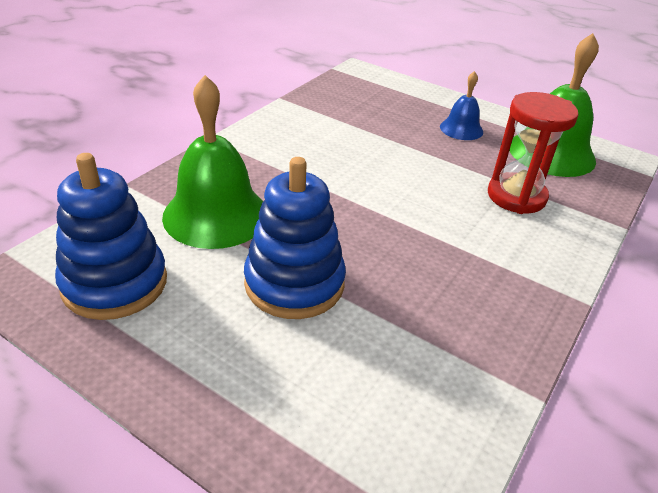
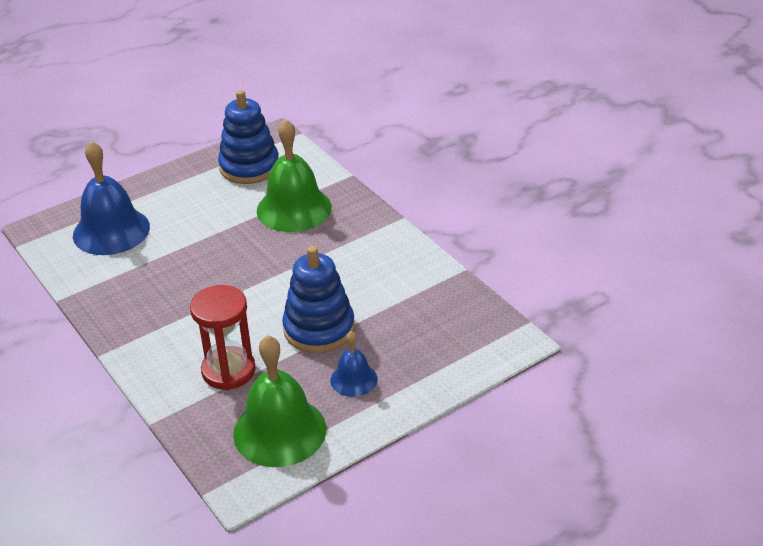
camera: 115 degrees right, 0 degrees up
blue stacking toy [244,157,346,319] -> blue stacking toy moved to [282,246,355,353]
none -> blue bell [73,141,150,255]

